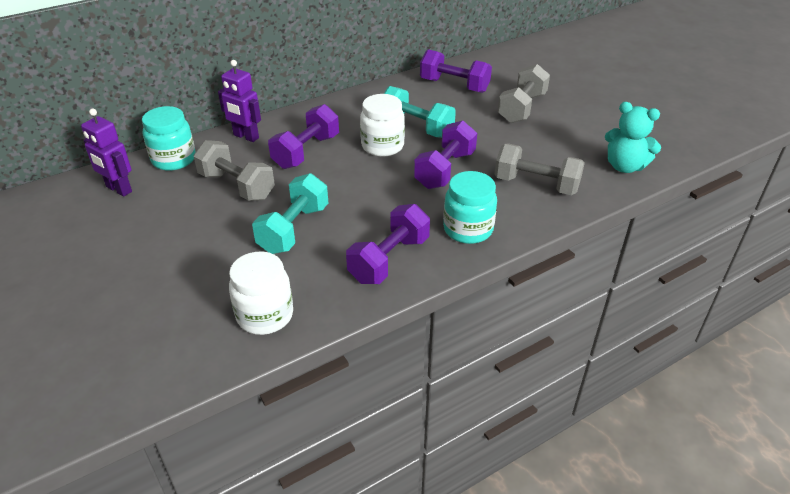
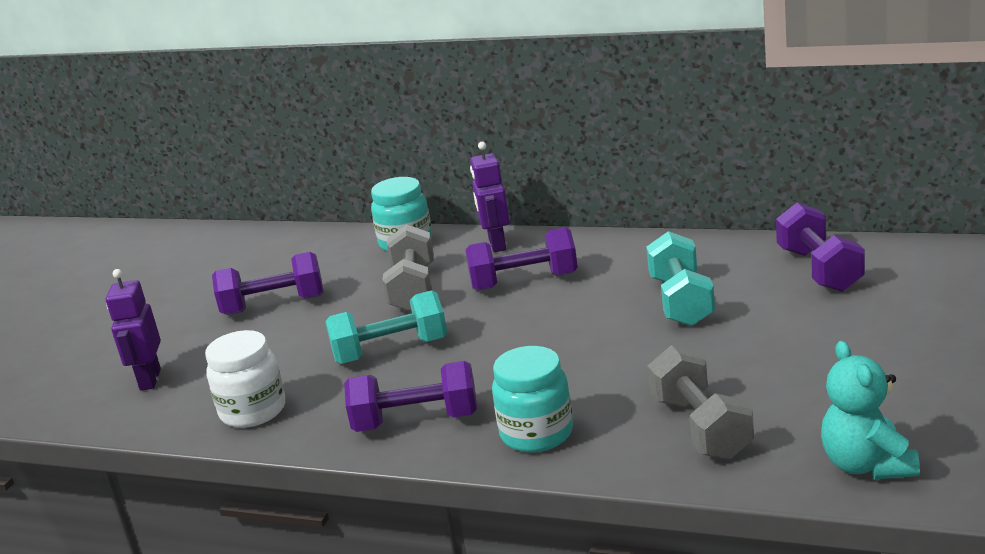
camera: 55 degrees right, 15 degrees down
purple robot [81,109,132,197] -> purple robot moved to [106,269,161,391]
white jar [360,94,405,157] -> none
purple dumbbell [414,121,477,189] -> purple dumbbell moved to [212,252,324,315]
grey dumbbell [498,64,550,123] -> none

